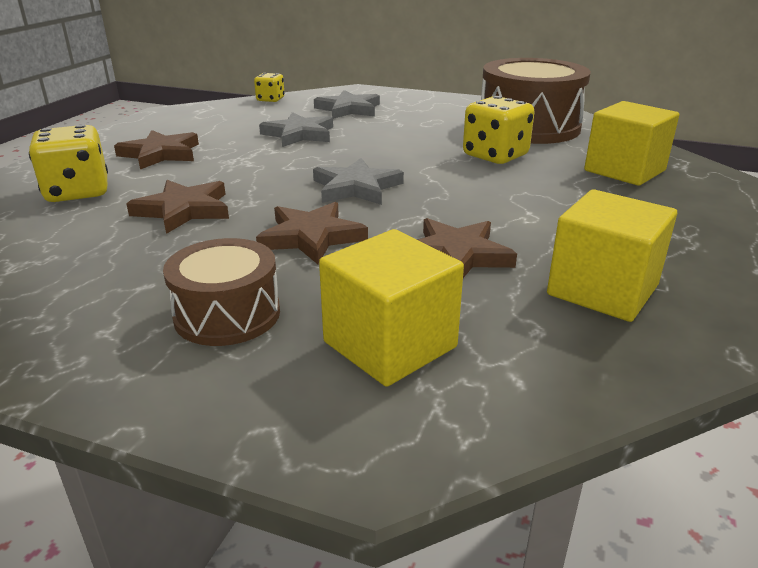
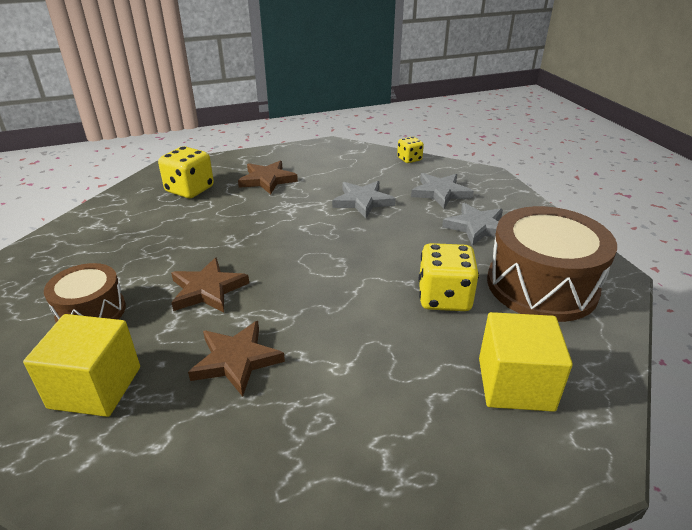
camera: 50 degrees right, 5 degrees up
brown star [126,180,229,234] -> none
grey star [313,158,404,205] -> grey star moved to [442,203,503,246]
yellow cube [547,189,677,322] -> none

